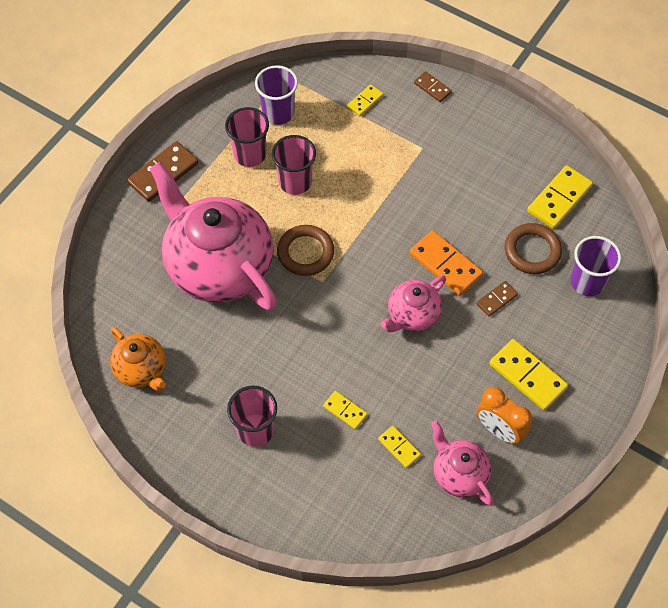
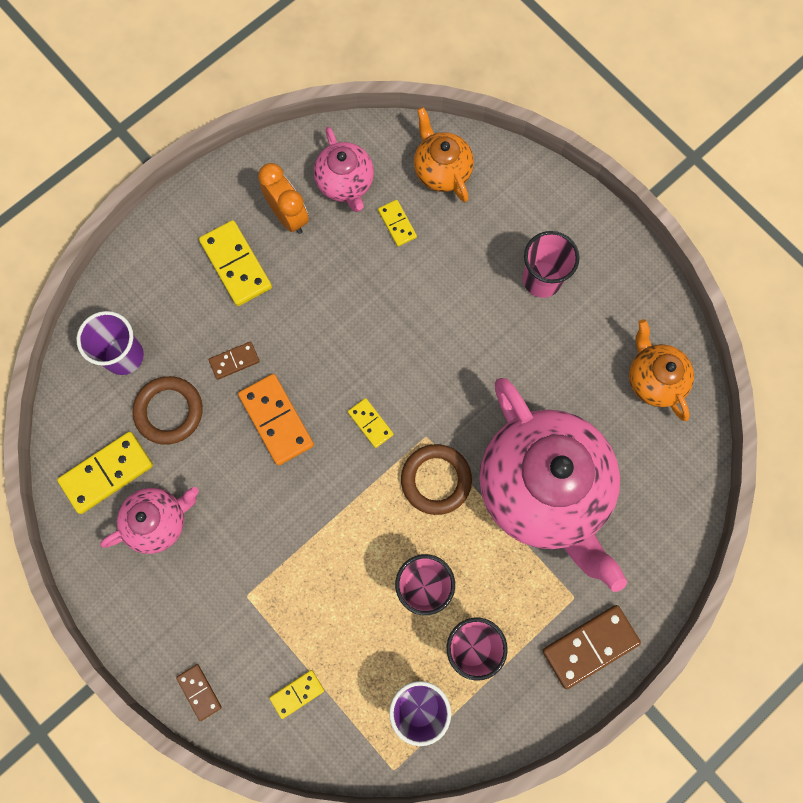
camera: 165 degrees left, 15 degrees up
yellow domino [323,391,368,429] -> yellow domino moved to [348,398,394,448]
pink teapot [381,275,446,332] -> pink teapot moved to [100,487,199,554]
none -> orange teapot [414,107,474,202]

